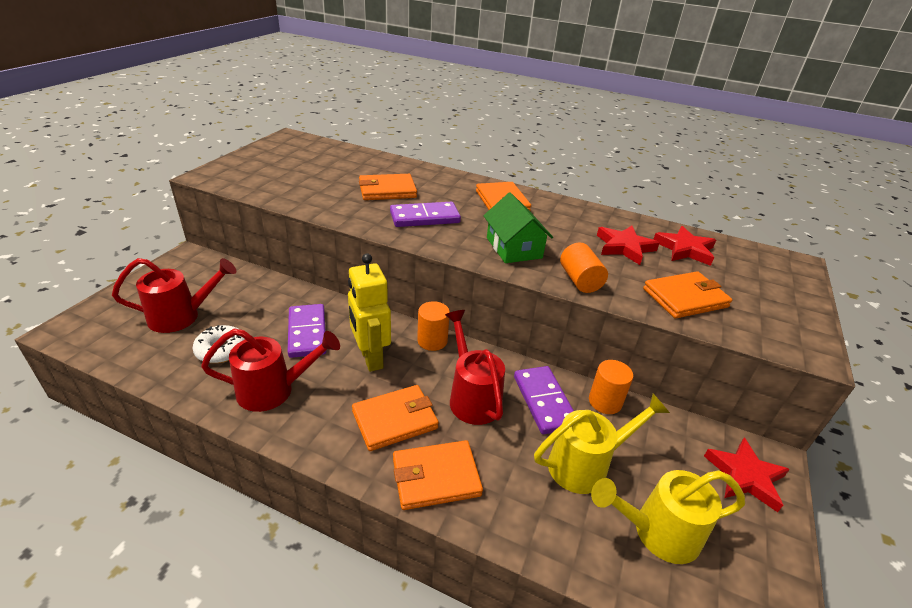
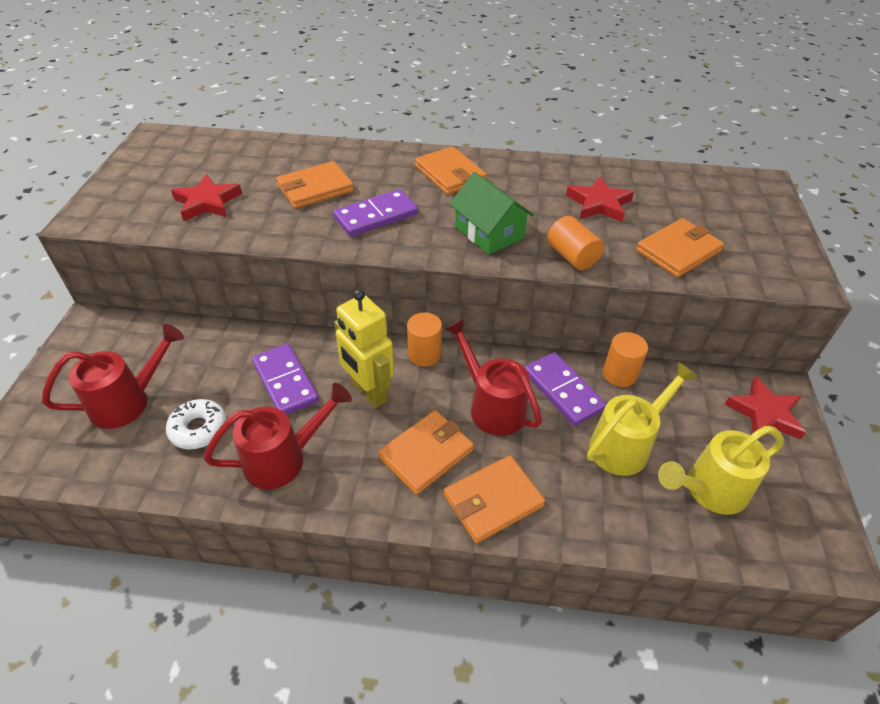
camera: 15 degrees left, 10 degrees up
red star [653,226,716,266] -> red star moved to [171,174,242,221]

